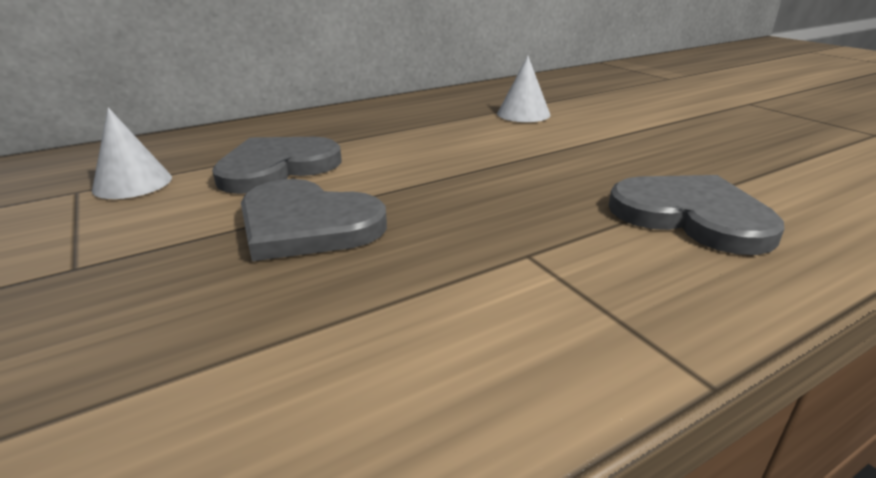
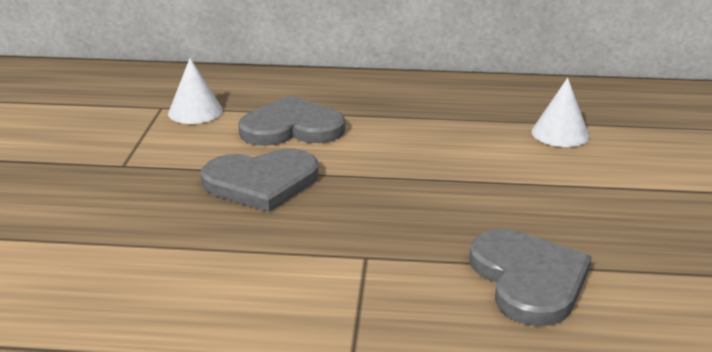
camera: 35 degrees right, 0 degrees up
grey heart [241,179,387,261] -> grey heart turned 75 degrees counterclockwise [201,149,319,212]

